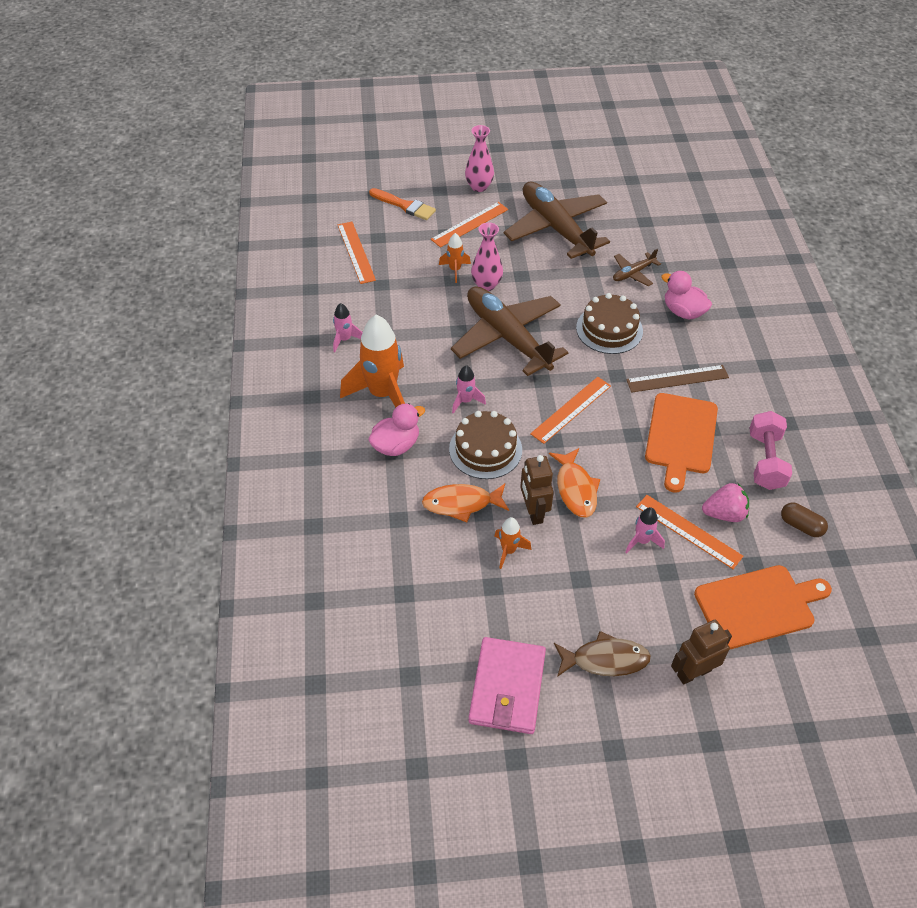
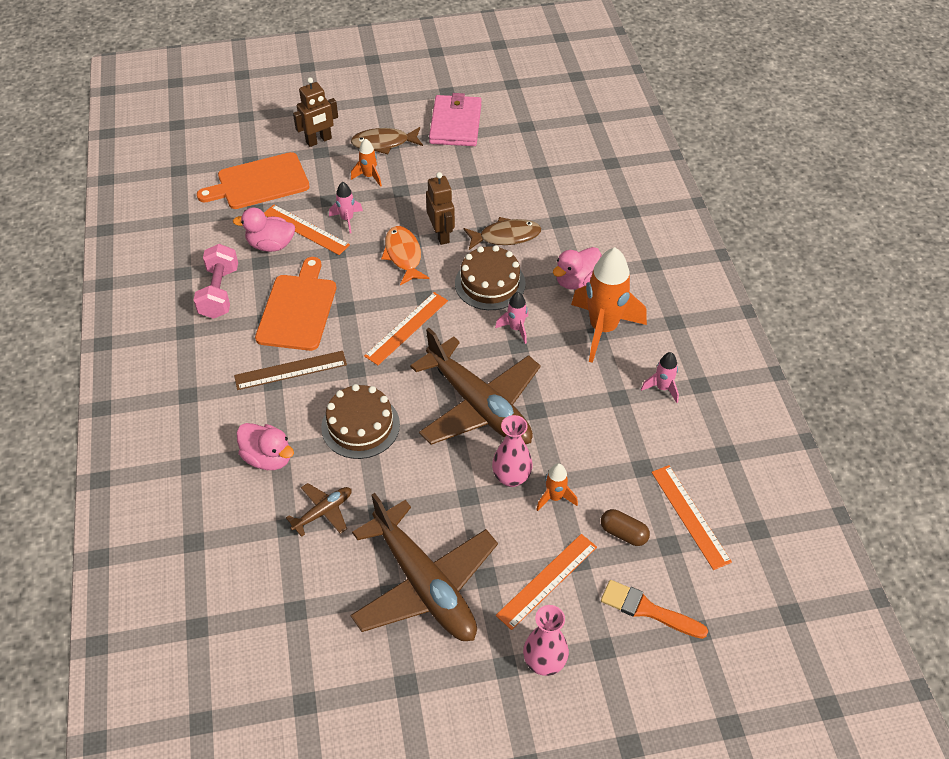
camera: 175 degrees right, 0 degrees up
orange fish [422,484,509,522] -> brown fish [463,217,541,250]
orange rocket [494,517,531,569] -> orange rocket moved to [351,138,382,187]
pink strawberry [702,483,749,522] -> pink duck [233,208,295,252]
brown capsule [781,502,828,537] -> brown capsule moved to [601,509,650,546]

